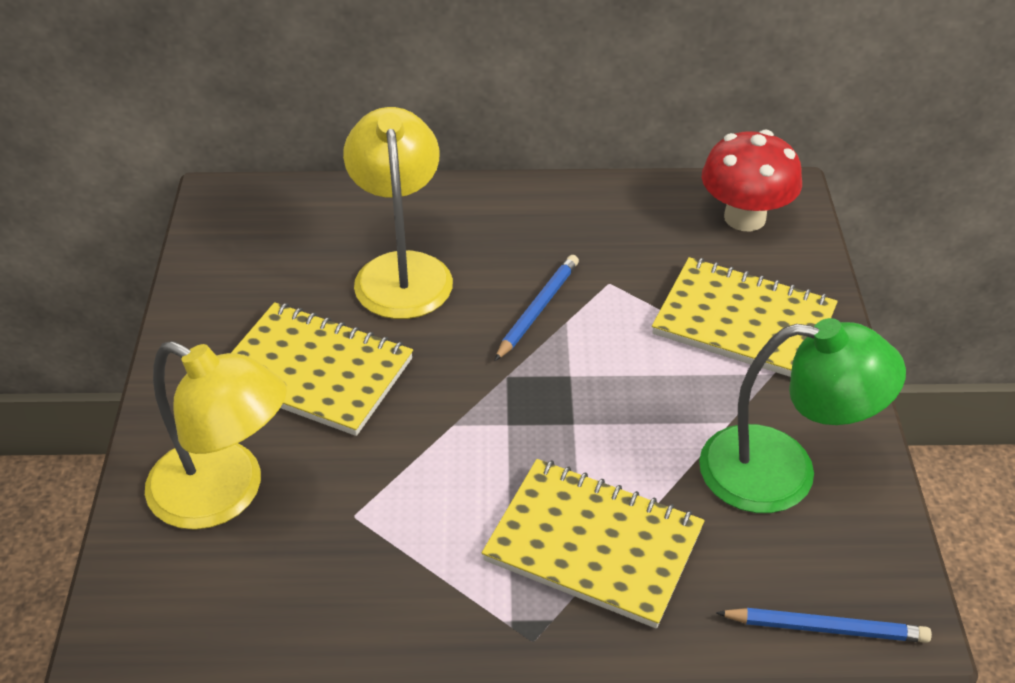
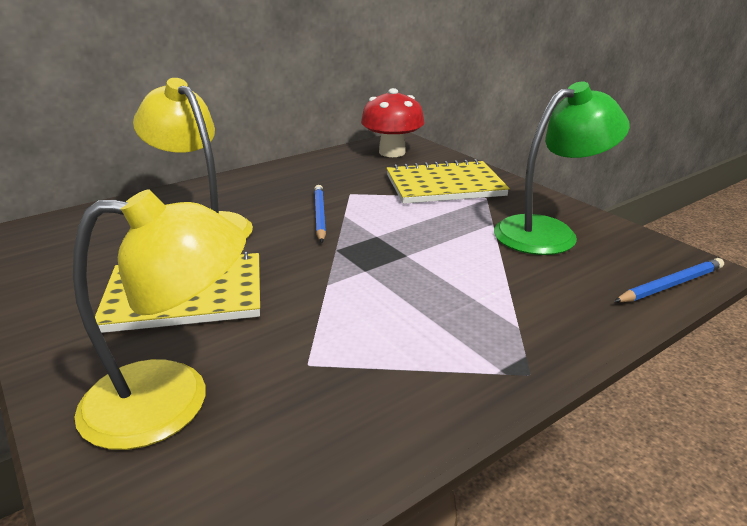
camera: 35 degrees left, 15 degrees down
yellow notebook [482,459,705,628] -> none

